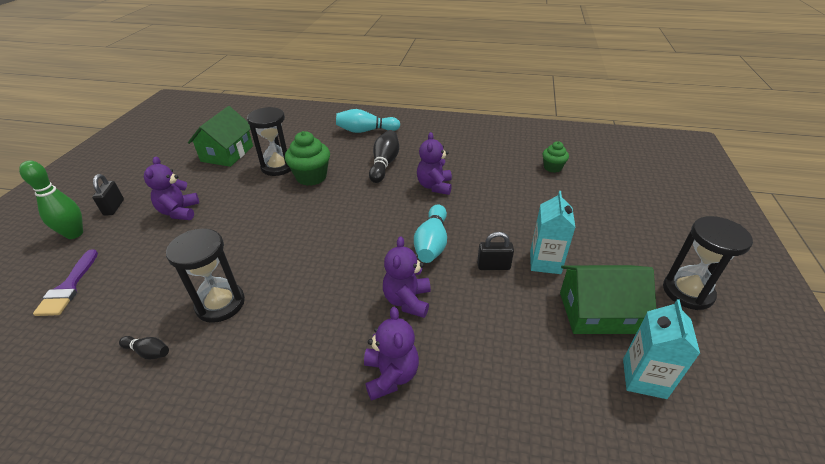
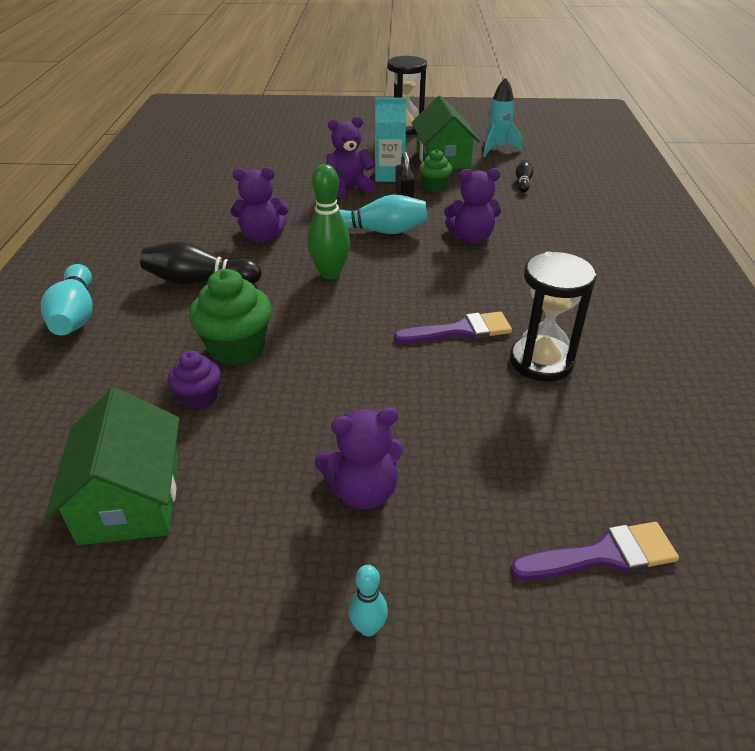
camera: 100 degrees left, 0 degrees up
green bowling pin [19,161,83,239] -> green bowling pin moved to [307,164,350,279]
black padlock [92,174,124,216] -> turquoise bowling pin [349,565,388,637]
black bowling pin [119,336,169,359] -> black bowling pin moved to [515,160,534,193]
green house [188,106,253,167] -> green house turned 75 degrees clockwise [45,387,180,545]
black hourglass [247,107,291,176] -> purple cupcake [168,351,221,410]
purple teddy bear [364,307,419,401] -> purple teddy bear moved to [326,116,375,197]
green cupcake [542,141,569,173] -> green cupcake moved to [419,149,452,192]
turquoise carton [623,299,700,399] -> turquoise rocket [483,78,522,157]
none -> purple brush [394,312,512,343]

